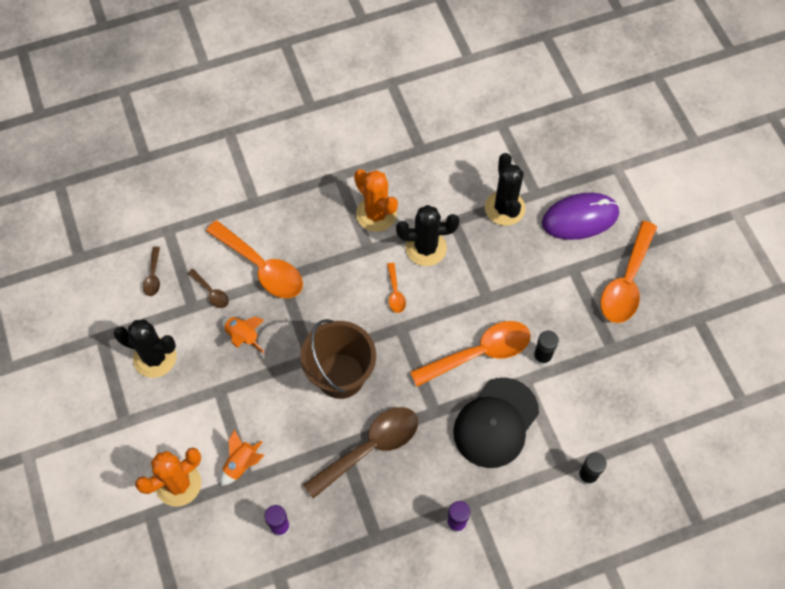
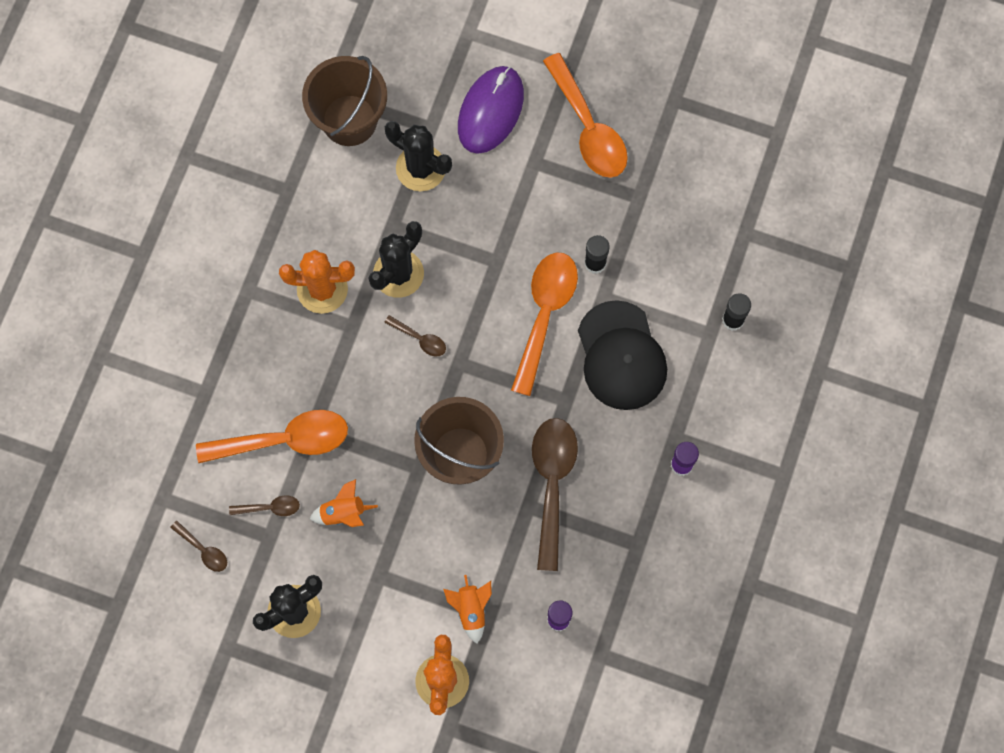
camera: 50 degrees left, 10 degrees up
orange spoon [387,263,406,313] -> brown spoon [384,315,446,357]
none -> brown bucket [302,56,387,146]

